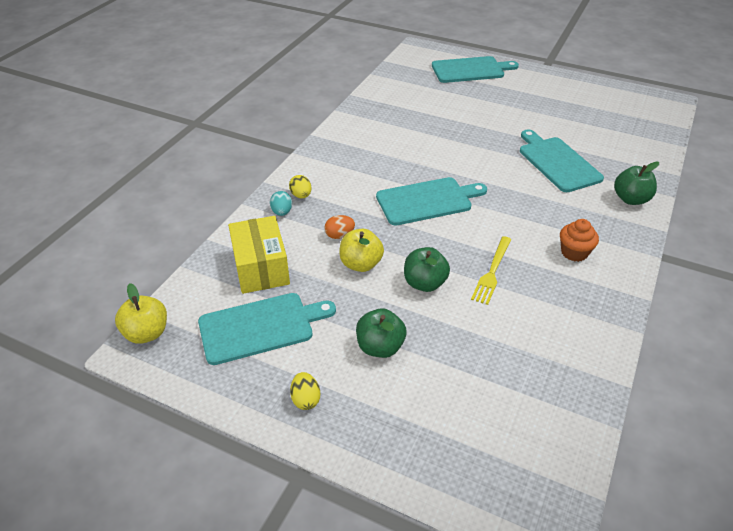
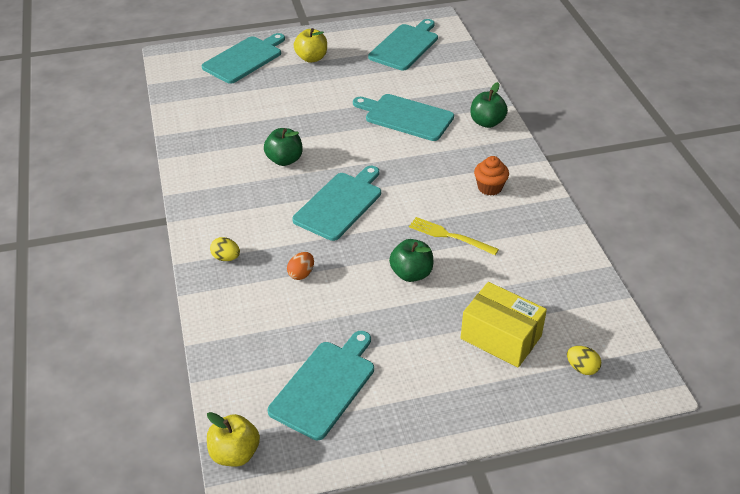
camera: 40 degrees left, 0 degrees up
yellow box [228,216,290,294] -> yellow box moved to [461,282,547,367]
turquoise egg [270,191,292,216] -> none
yellow egg [290,372,320,410] -> yellow egg moved to [567,346,601,375]
yellow apple [339,229,384,272] -> yellow apple moved to [294,28,327,63]
green apple [356,308,406,358] -> green apple moved to [264,128,303,166]
yellow fork [471,236,512,305] -> yellow fork turned 135 degrees clockwise [409,217,499,255]
none -> turquoise cutting board [368,19,438,70]

